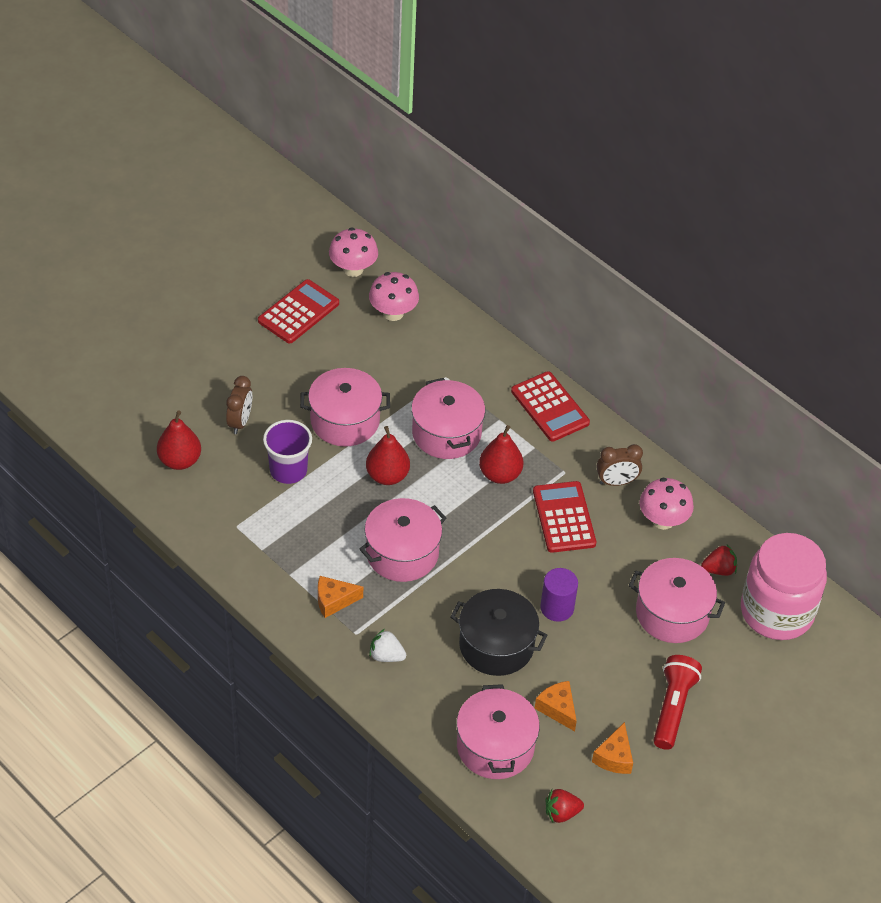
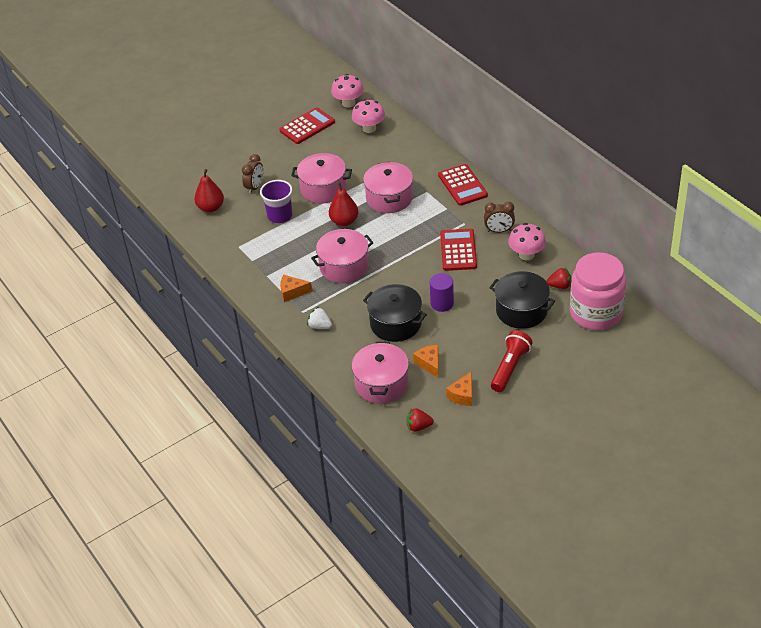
camera: 15 degrees right, 5 degrees down
red pear [479,425,523,484] -> none
pink pot [629,558,725,643] -> black pot [489,271,555,329]

